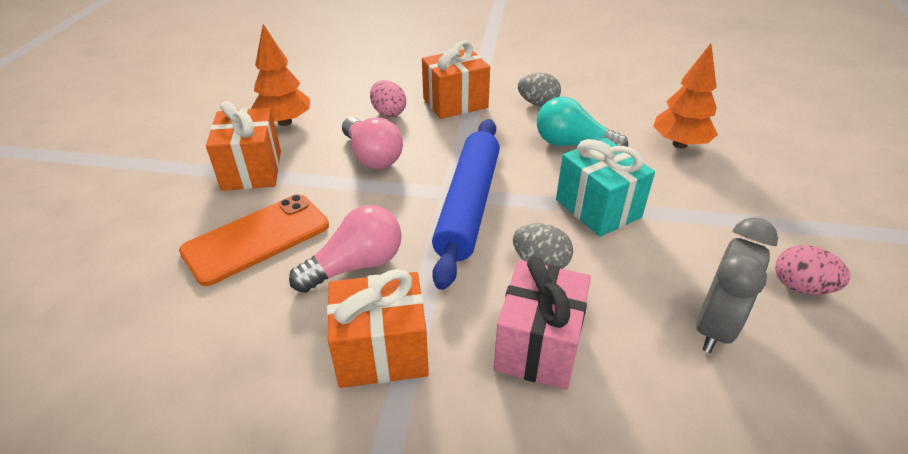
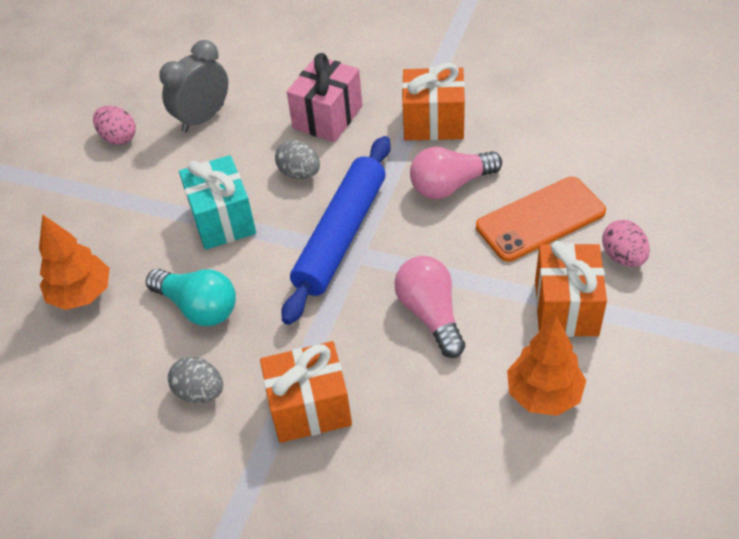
camera: 165 degrees left, 10 degrees up
pink egg [370,80,406,117] -> pink egg moved to [602,220,650,267]

